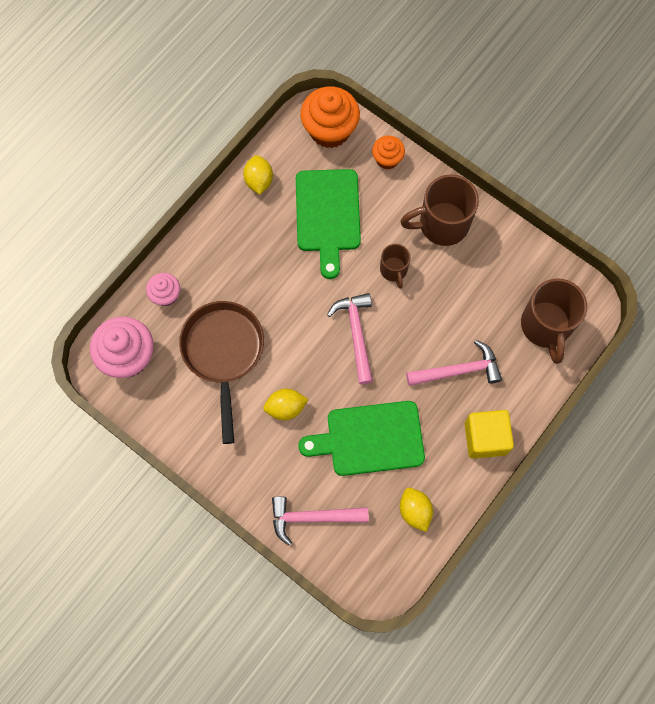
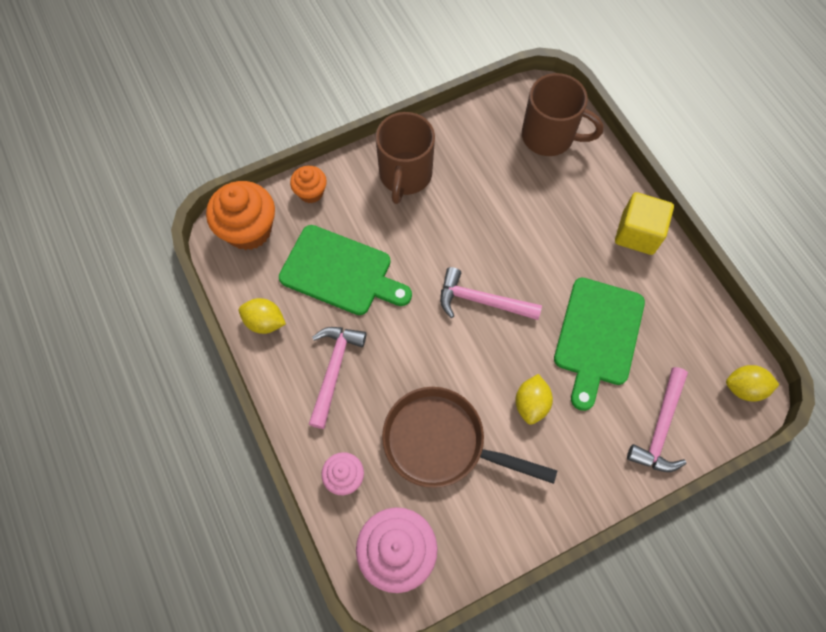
camera: 65 degrees left, 5 degrees down
brown mug [380,244,411,289] -> none
yellow lemon [400,488,433,532] -> yellow lemon moved to [726,365,780,402]
pink hammer [406,340,502,386] -> pink hammer moved to [309,327,366,429]

